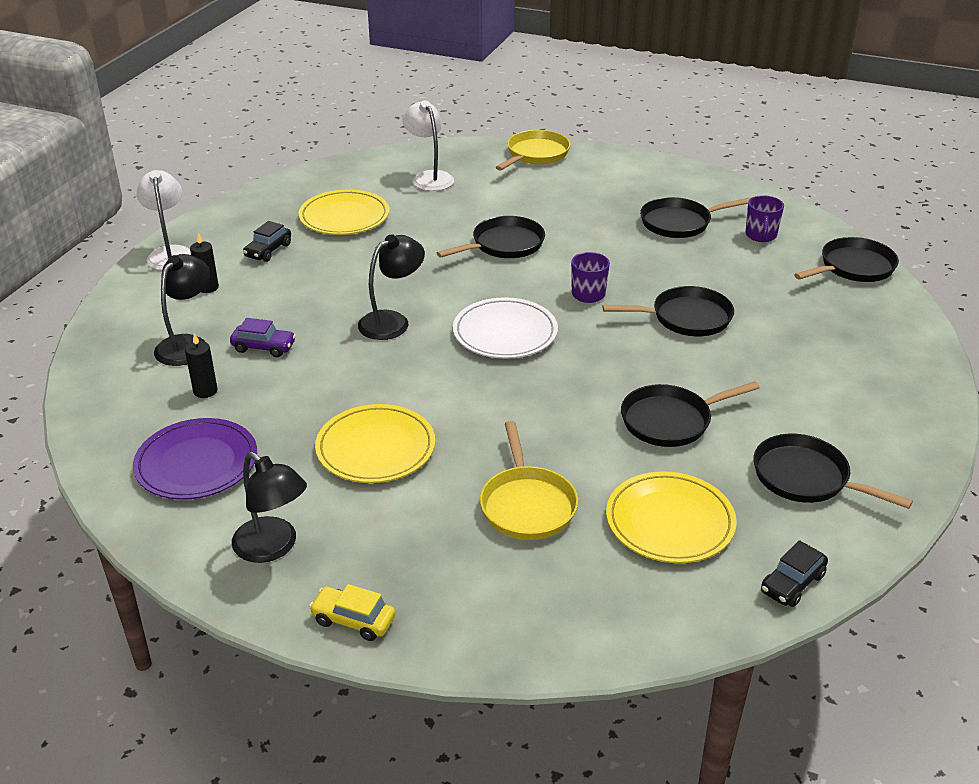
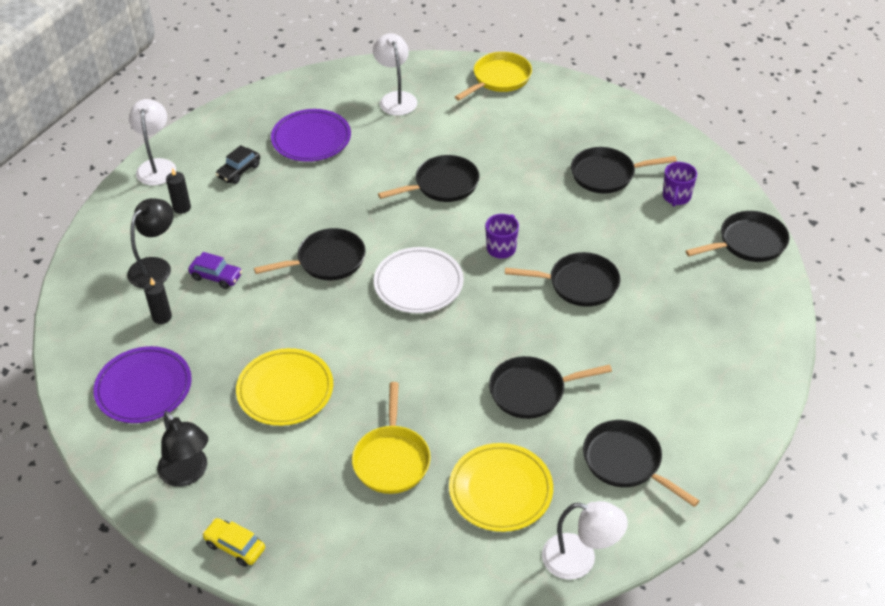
camera: 10 degrees right, 10 degrees up
yellow plate [298,189,389,235] -> purple plate [271,109,351,162]
black lamp [358,234,425,340] -> black pan [254,228,366,280]
black car [761,540,828,607] -> white lamp [542,501,628,580]

